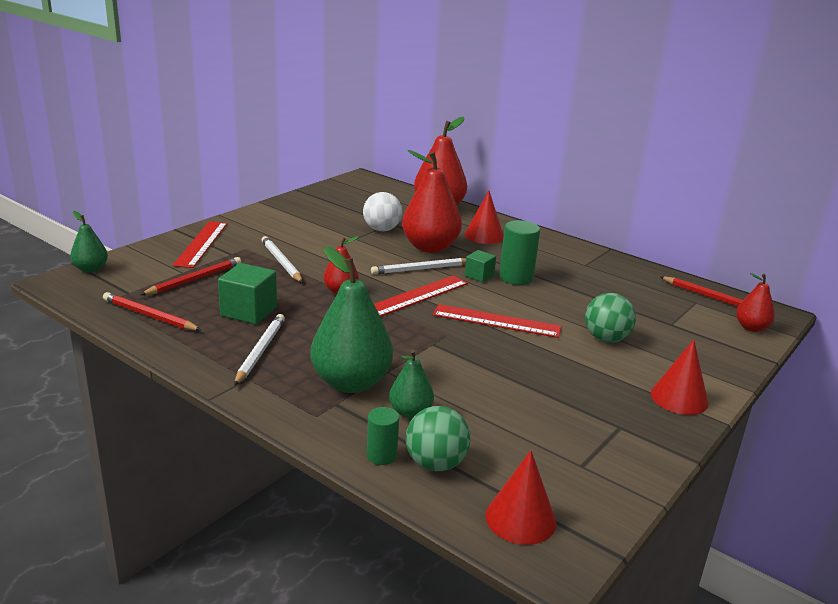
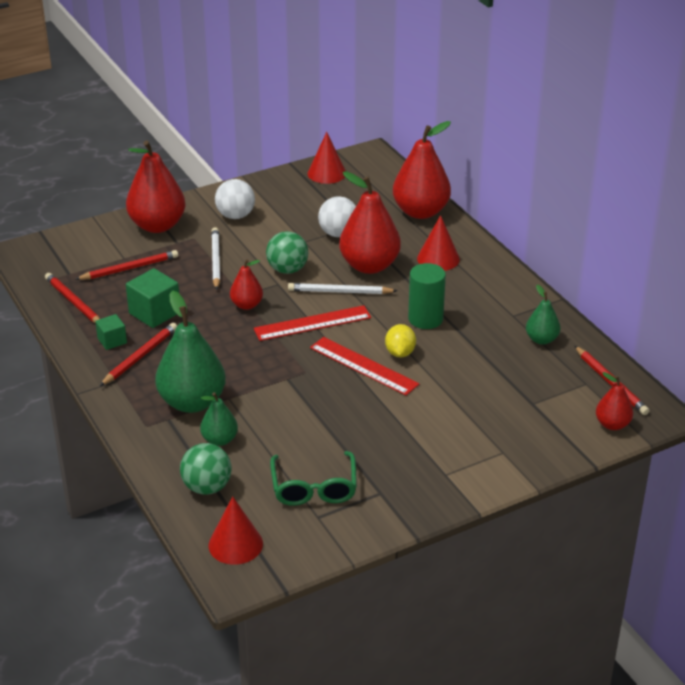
camera: 25 degrees right, 10 degrees up
green pear [70,211,108,273] -> green pear moved to [526,285,560,345]
red ruler [173,221,227,268] -> red pear [126,141,186,233]
white pencil [234,314,285,386] -> red pencil [100,323,177,386]
green cylinder [367,407,399,465] -> none
green cube [465,250,496,282] -> green cube moved to [95,314,127,350]
green ball [585,293,636,343] -> green ball moved to [266,231,308,274]
red cone [651,339,709,415] -> red cone moved to [308,132,346,184]
none -> white ball [215,179,255,219]
none -> green glasses [270,451,357,506]
none -> yellow lemon [385,324,416,357]

